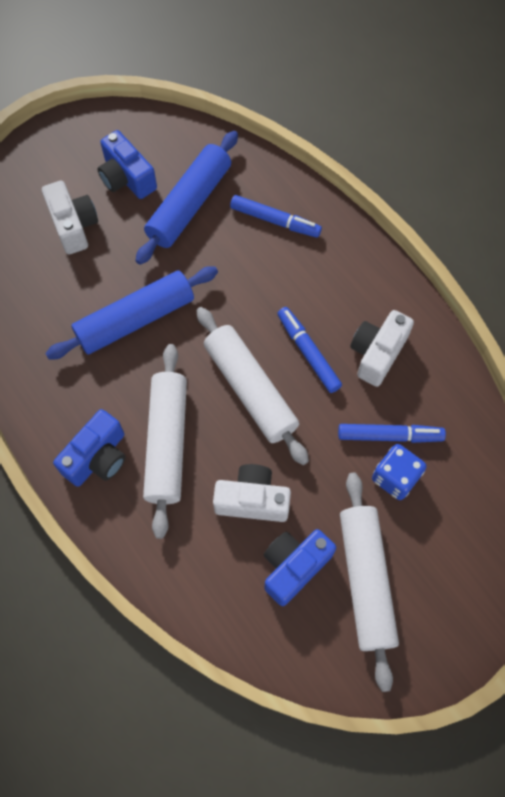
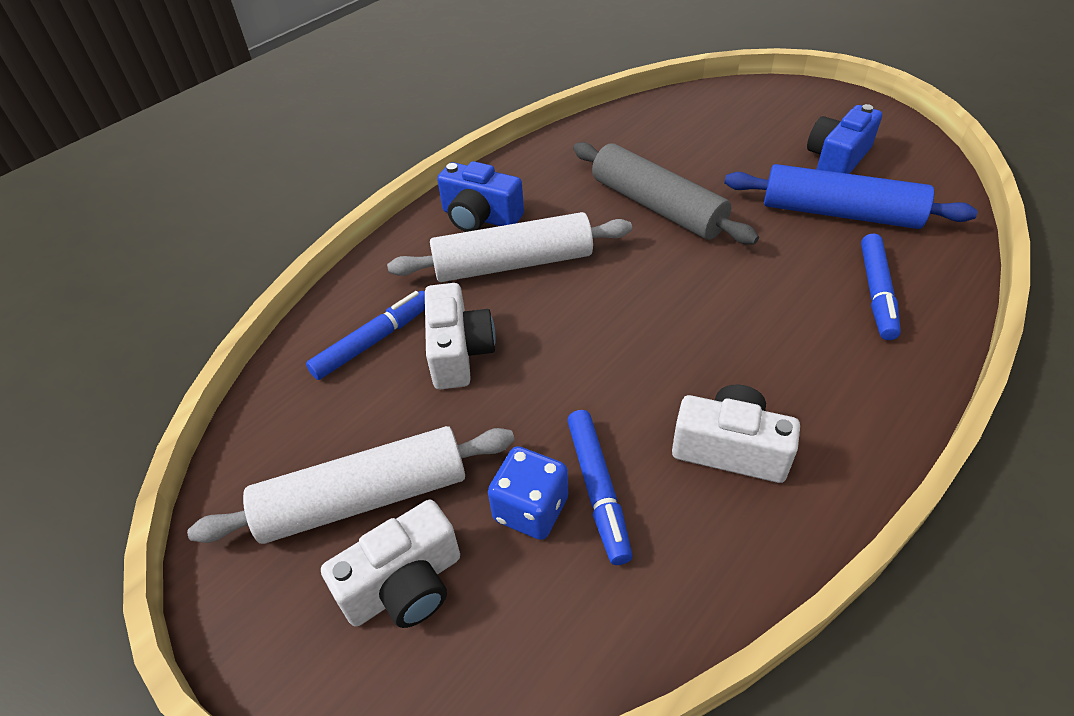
camera: 80 degrees right, 20 degrees down
white camera [42,181,98,254] -> white camera moved to [321,500,460,628]
blue rolling pin [45,266,218,360] -> grey rolling pin [573,142,759,245]
white rolling pin [196,307,309,465] -> none
blue camera [264,529,336,606] -> none
blue marker [277,307,342,393] -> blue marker moved to [306,291,425,380]

